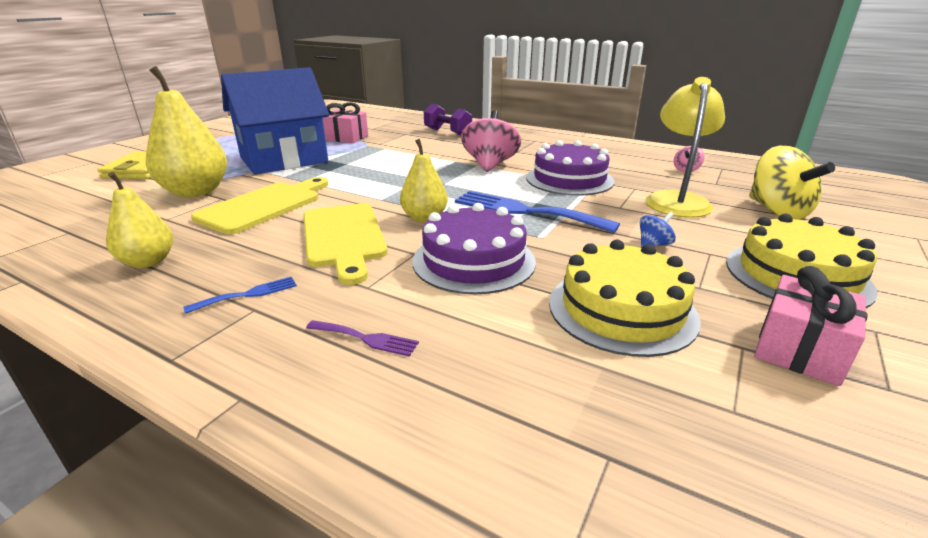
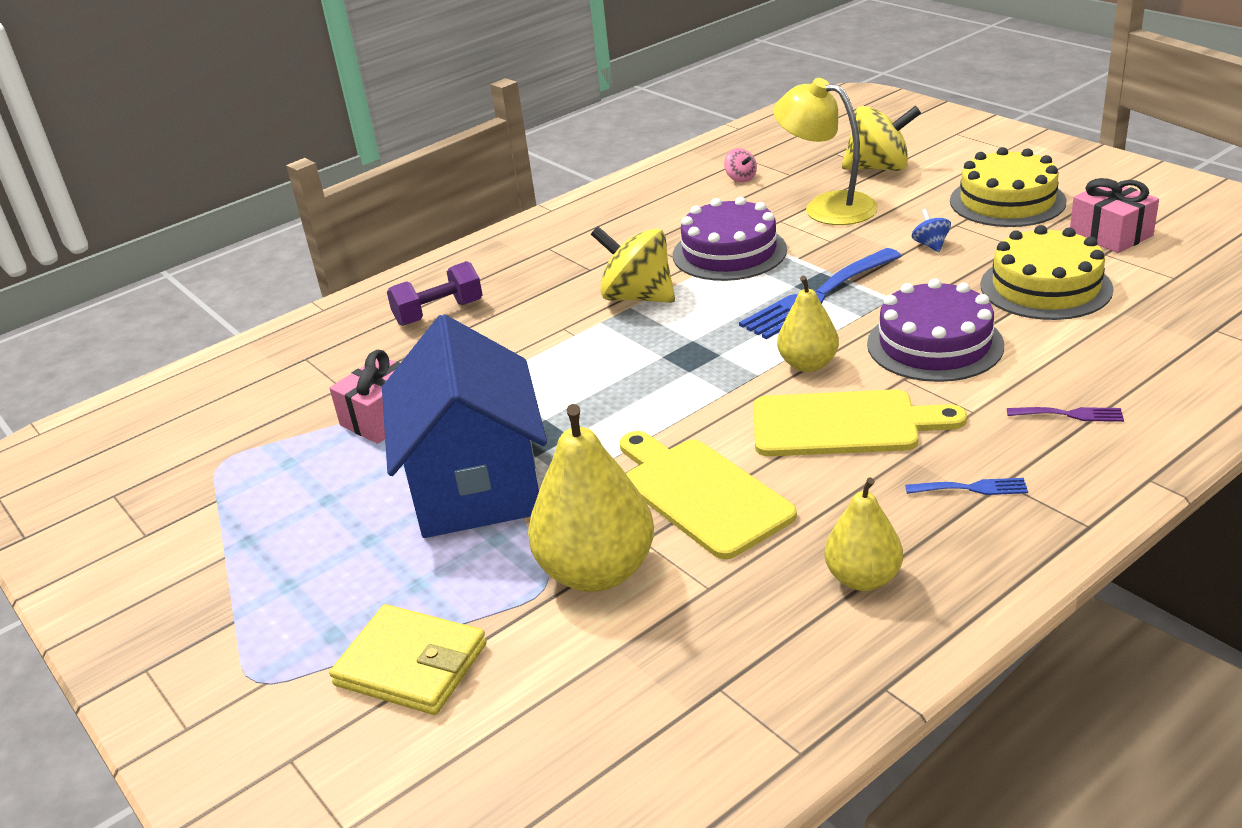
camera: 65 degrees left, 5 degrees up
blue fork [183,277,297,314] -> blue fork turned 105 degrees clockwise [905,478,1028,495]
purple fork [306,320,419,357] -> purple fork turned 60 degrees clockwise [1007,407,1124,422]
pink spinning top [461,110,521,172] -> yellow spinning top [591,226,675,303]

